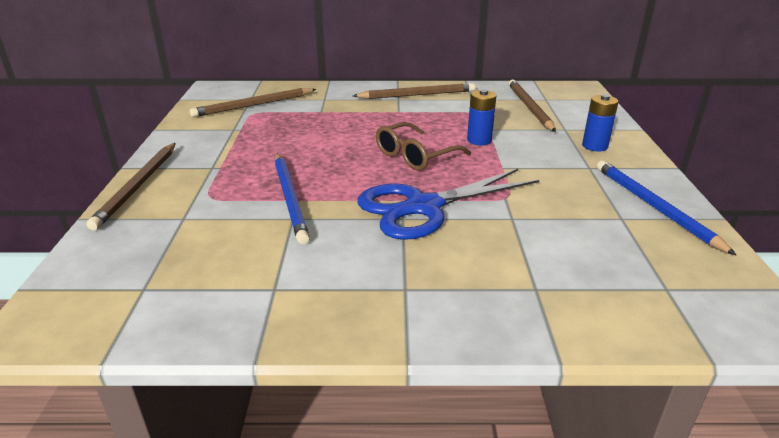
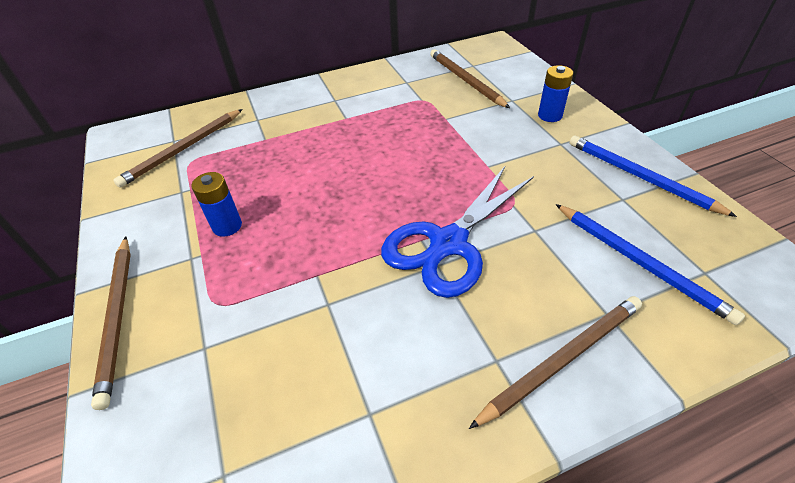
camera: 20 degrees left, 15 degrees up
blue pencil [275,153,310,244] -> blue pencil moved to [555,204,745,325]
brown pencil [353,83,475,99] -> brown pencil moved to [469,296,642,429]
brown glasses [376,122,471,170] -> none
blue battery [467,89,496,145] -> blue battery moved to [191,172,242,237]

